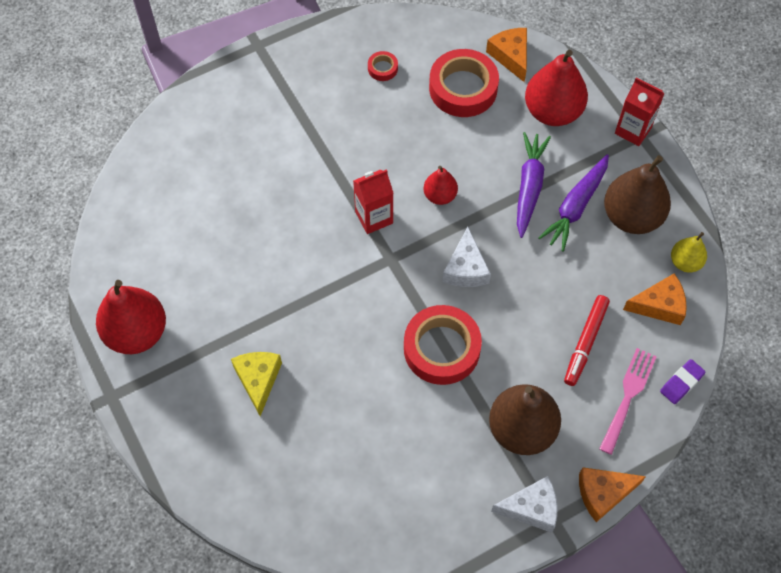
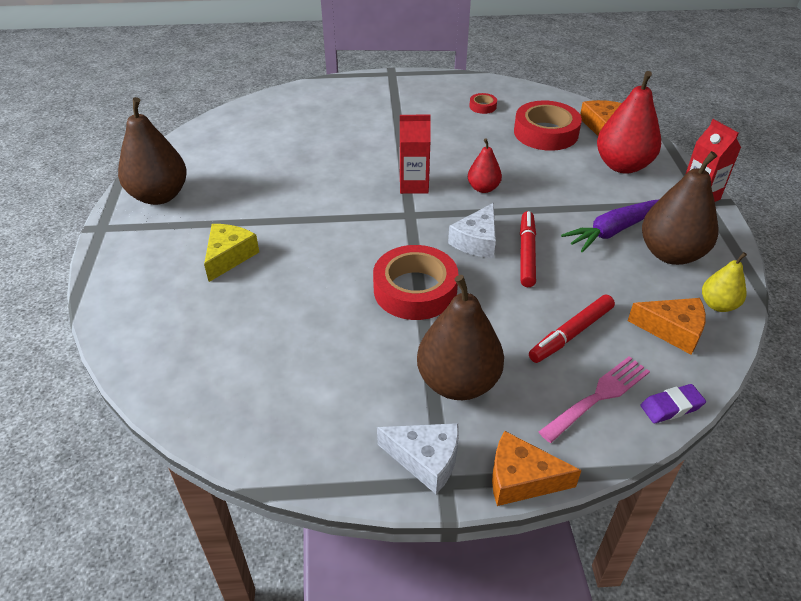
camera: 25 degrees right, 20 degrees down
red pear [96,280,166,354] -> brown pear [118,97,187,205]
purple carrot [517,132,551,238] -> none
none -> red marker [520,211,536,287]

